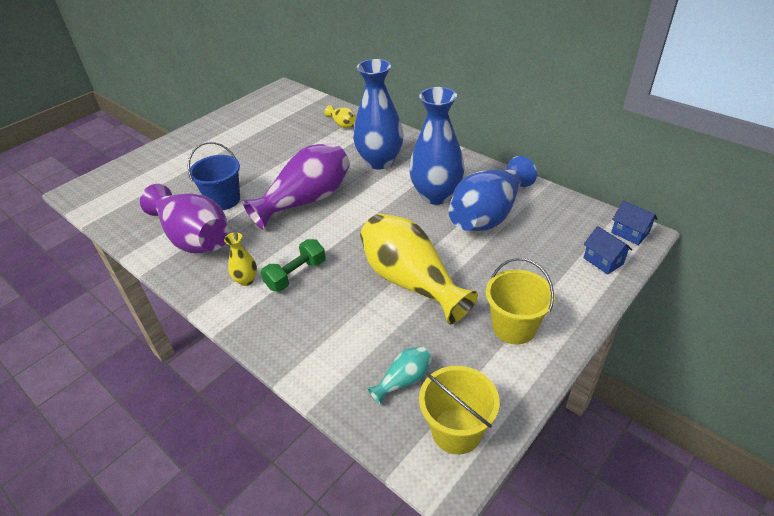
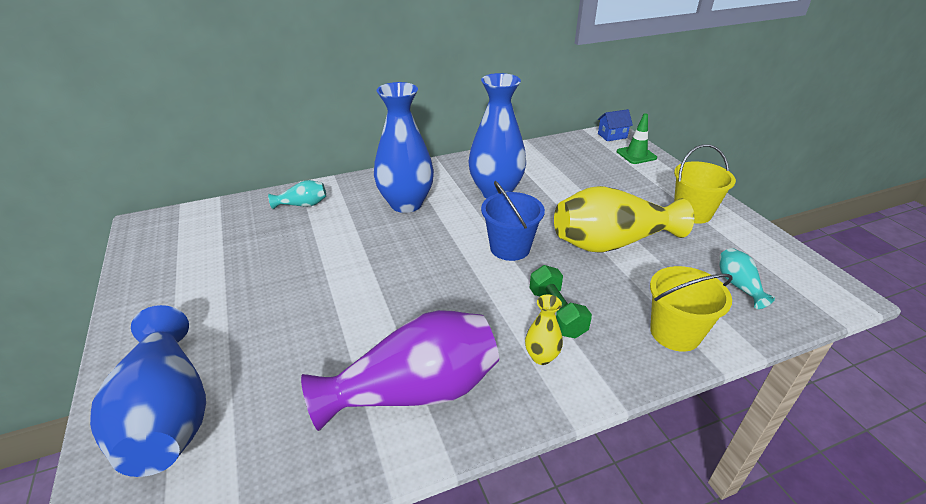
camera: 65 degrees left, 5 degrees down
blue bucket [188,142,240,210] -> blue bucket moved to [481,181,545,261]
purple vase [243,143,350,230] -> none
yellow vase [324,105,356,128] -> turquoise vase [268,180,326,210]
yellow bucket [419,366,500,455] -> yellow bucket moved to [650,266,733,352]
blue vase [448,156,537,231] -> blue vase moved to [90,305,206,477]
blue house [583,226,632,275] -> green traffic cone [617,113,657,164]

